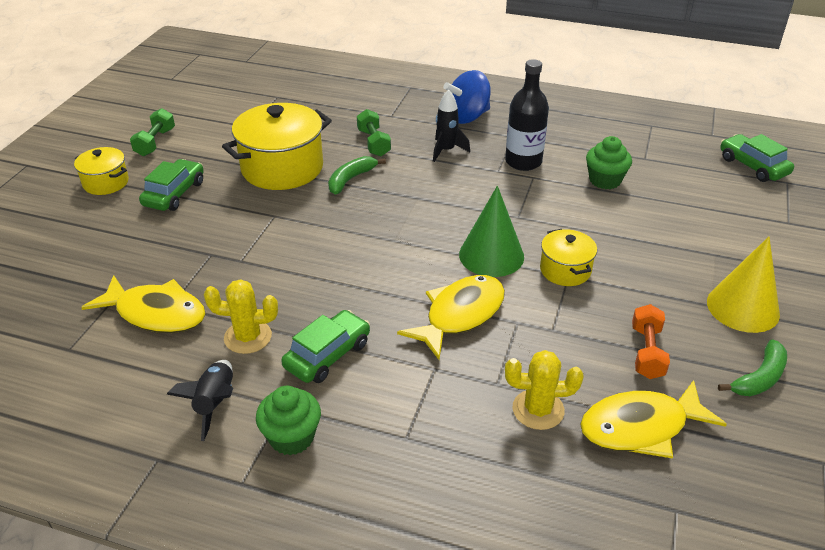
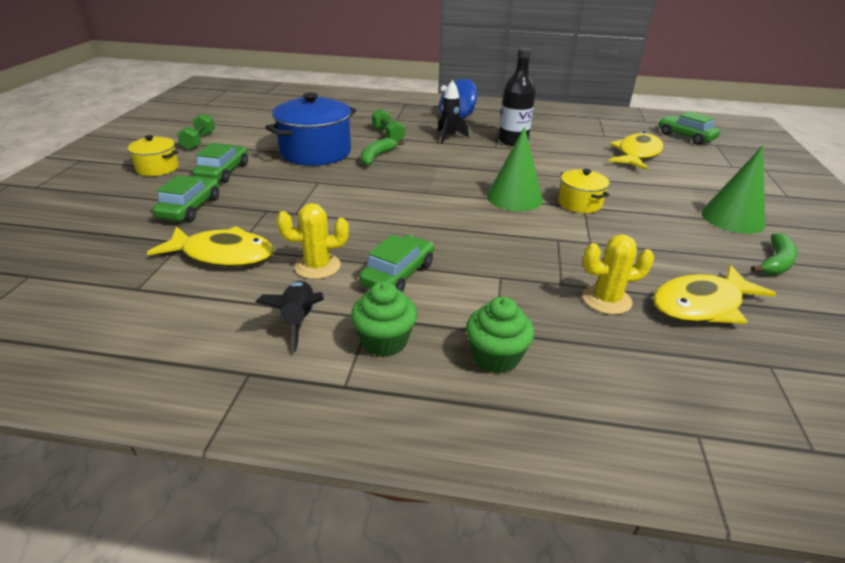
camera: 10 degrees left, 5 degrees down
yellow pot [222,103,332,190] -> blue pot [265,93,356,166]
yellow fish [397,275,505,360] -> yellow fish moved to [609,131,663,170]
green cupcake [586,136,632,189] -> green cupcake moved to [466,297,534,374]
orange dumbbell [632,304,670,379] -> none
yellow cone [707,237,780,333] -> green cone [701,146,765,234]
none -> green car [152,175,219,222]

